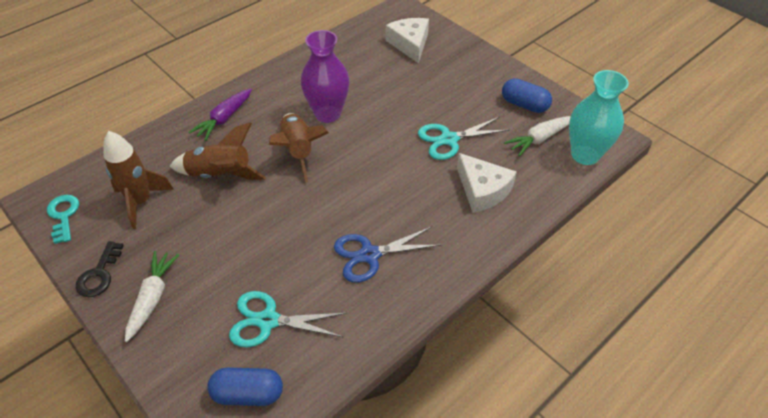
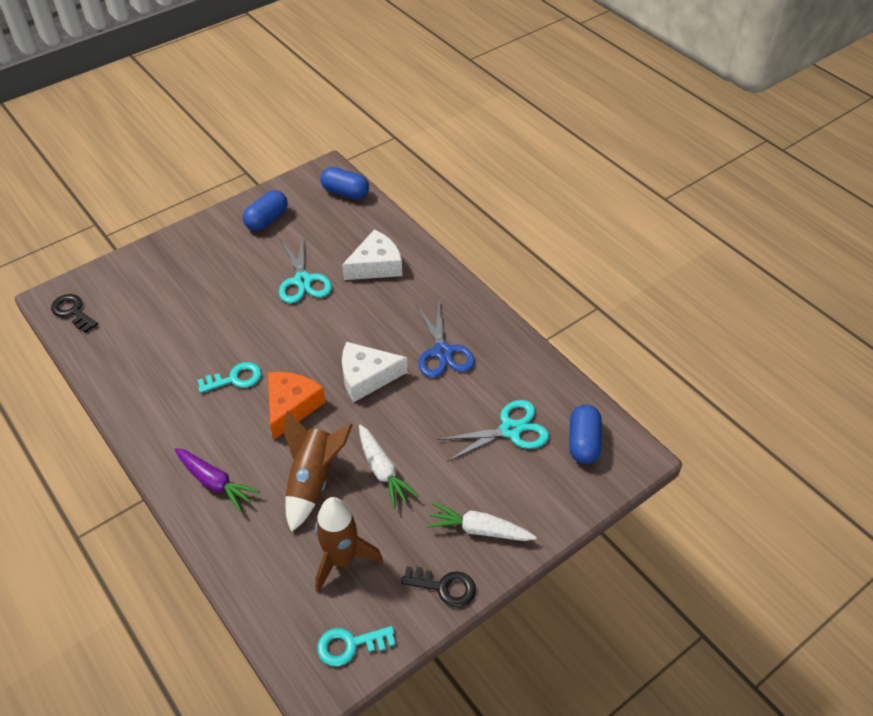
camera: 85 degrees left, 0 degrees up
turquoise scissors [229,291,347,347] -> turquoise scissors turned 120 degrees counterclockwise [438,400,549,462]
brown rocket [269,113,329,183] -> orange cheese [268,372,326,440]
purple vase [301,30,350,123] -> turquoise key [197,362,262,393]
white cheese [386,18,429,63] -> white cheese moved to [342,342,408,402]
white carrot [504,116,571,156] -> white carrot moved to [359,425,418,508]
turquoise vase [569,70,629,165] -> blue capsule [321,167,369,199]
none -> black key [51,294,98,333]

